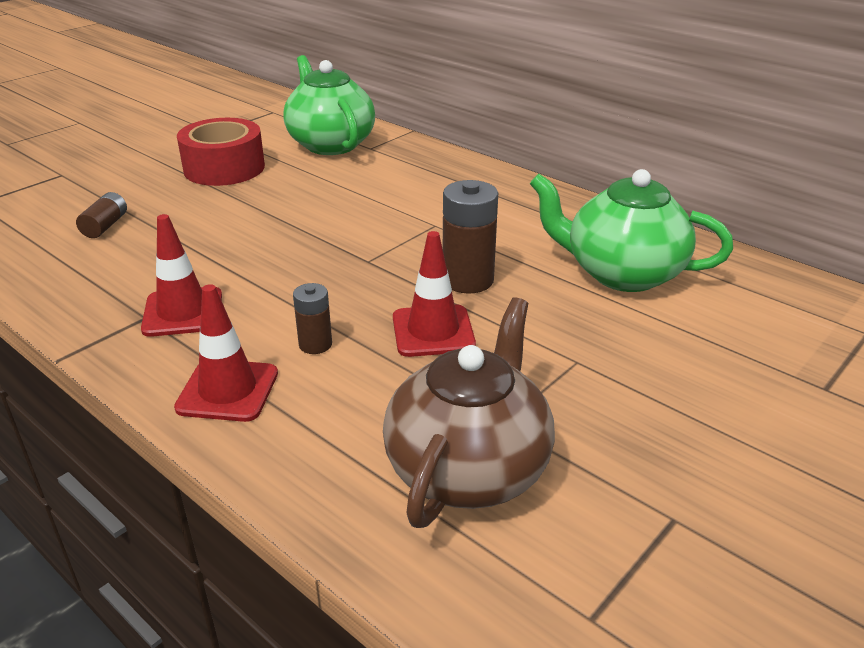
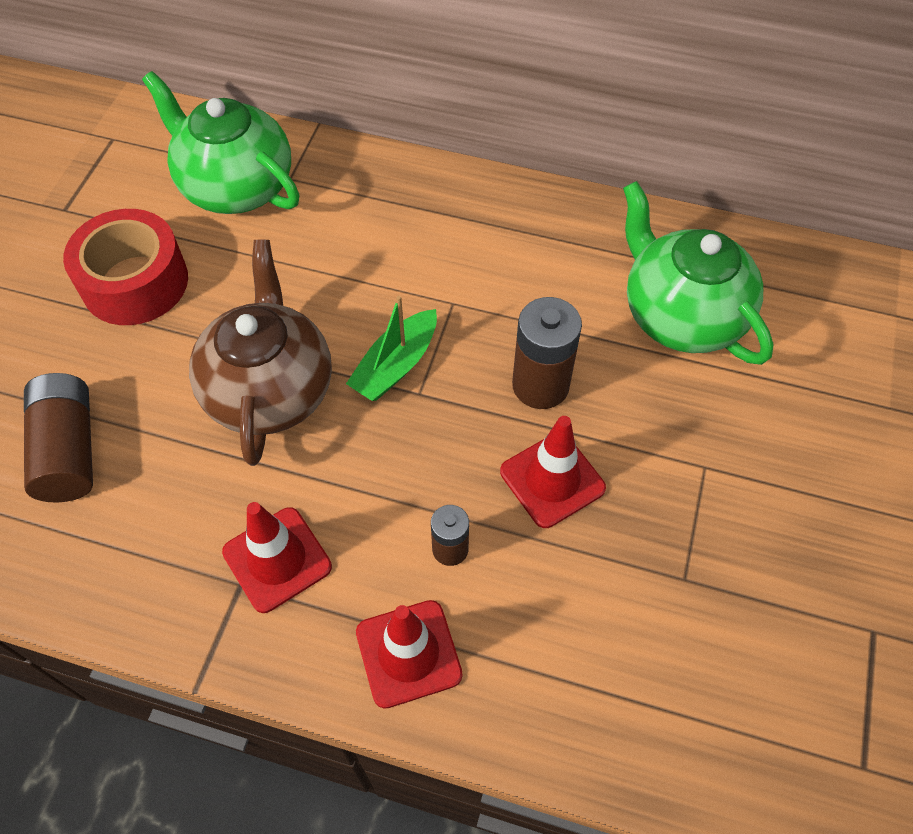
camera: 25 degrees left, 25 degrees up
brown battery [76,192,127,238] -> brown battery [24,373,93,502], size x1.74
brown teapot [383,297,555,528] -> brown teapot moved to [189,240,332,466]
green teapot [530,169,733,292] -> green teapot turned 60 degrees clockwise [623,181,774,365]
none -> green boat [346,296,437,401]

